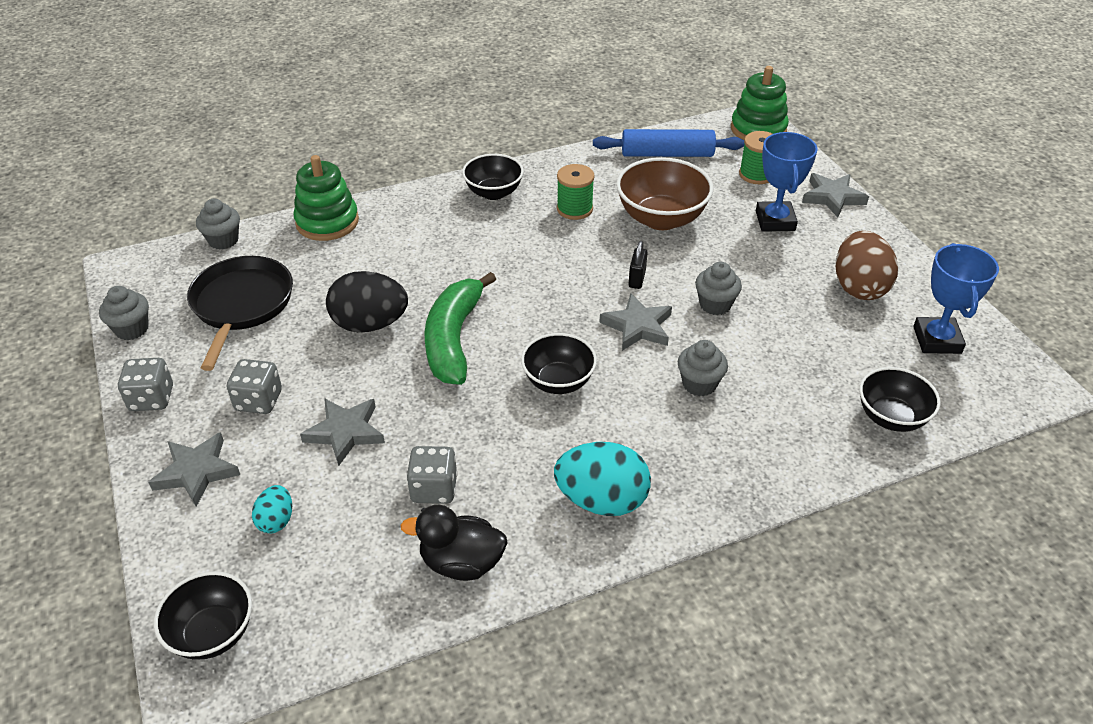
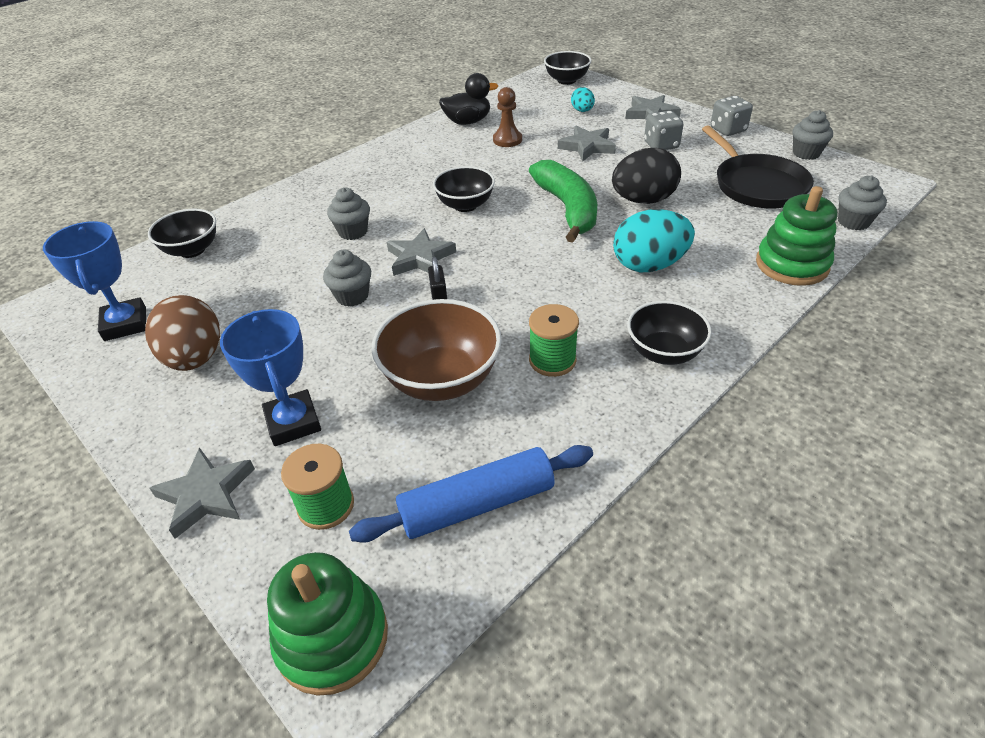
camera: 160 degrees right, 0 degrees up
grey dice [406,446,457,504] -> brown pawn [493,87,522,147]
turquoise egg [554,442,651,516] -> turquoise egg moved to [613,209,695,272]

